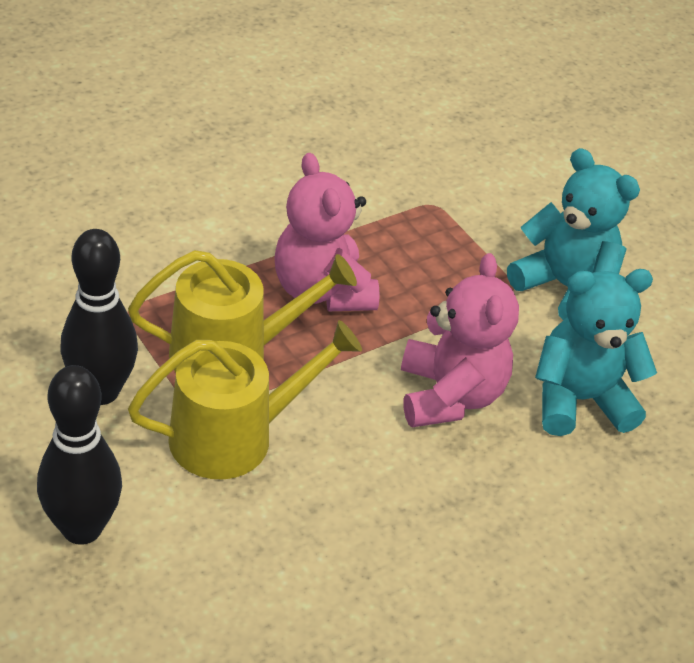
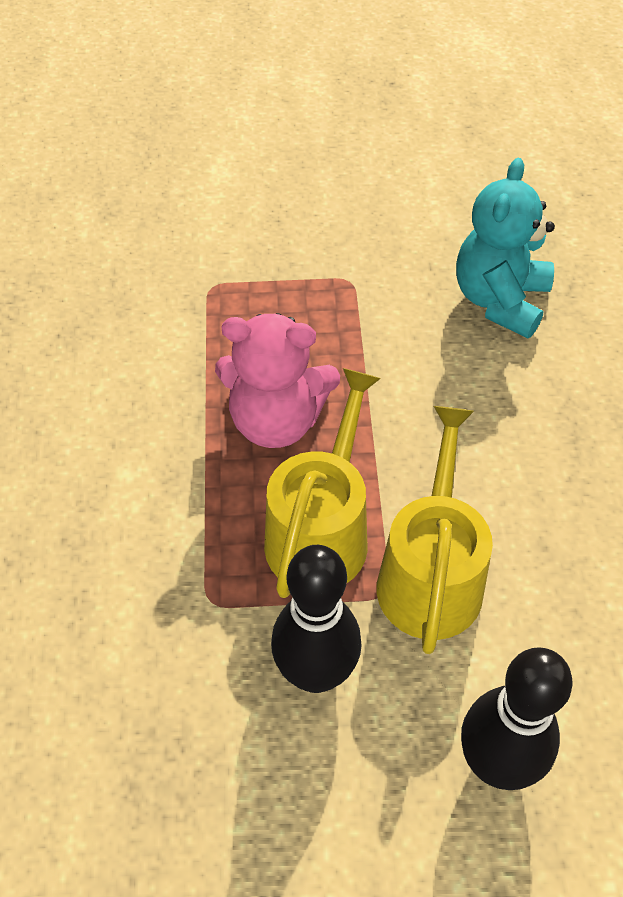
camera: 55 degrees left, 10 degrees up
pink teddy bear [401,253,519,427] -> none
turquoise teddy bear [507,148,640,320] -> none

